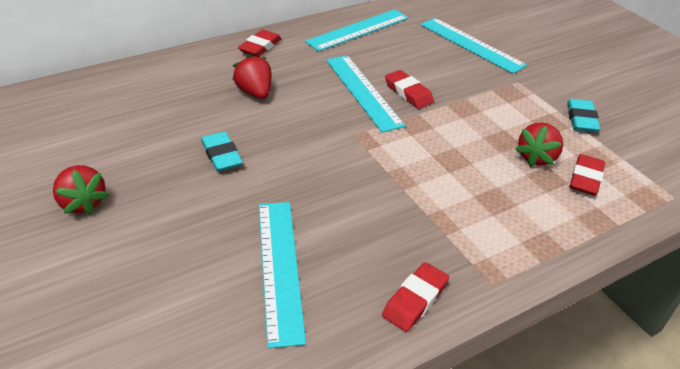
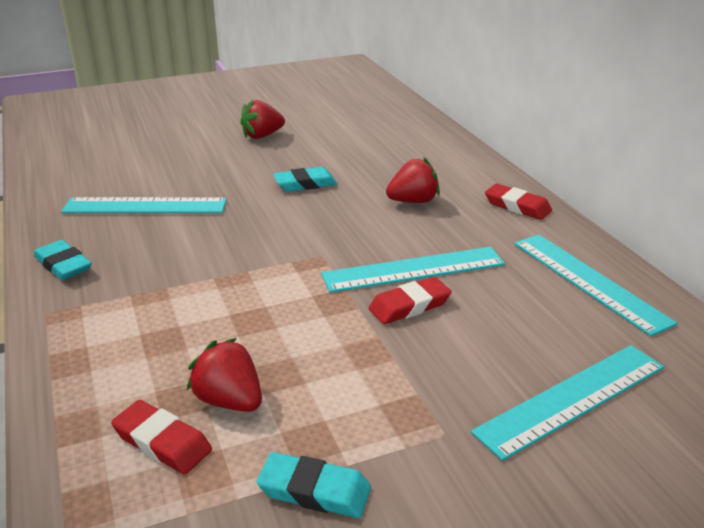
camera: 100 degrees right, 10 degrees down
red eraser [382,262,449,332] -> turquoise eraser [34,240,92,280]

